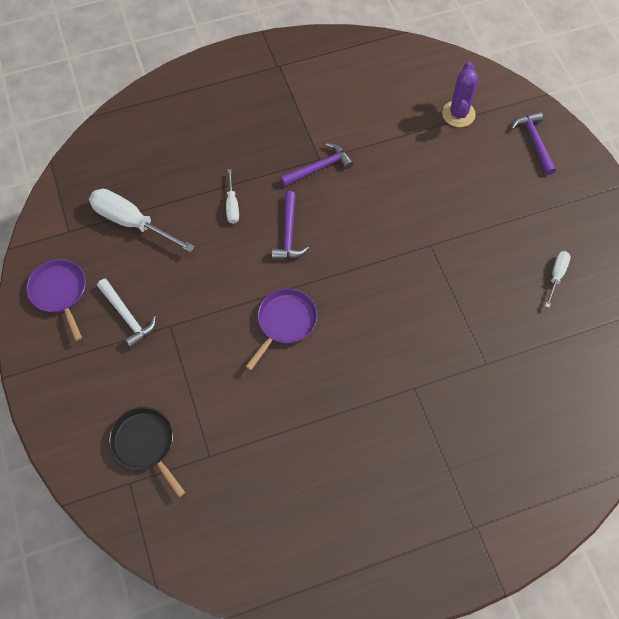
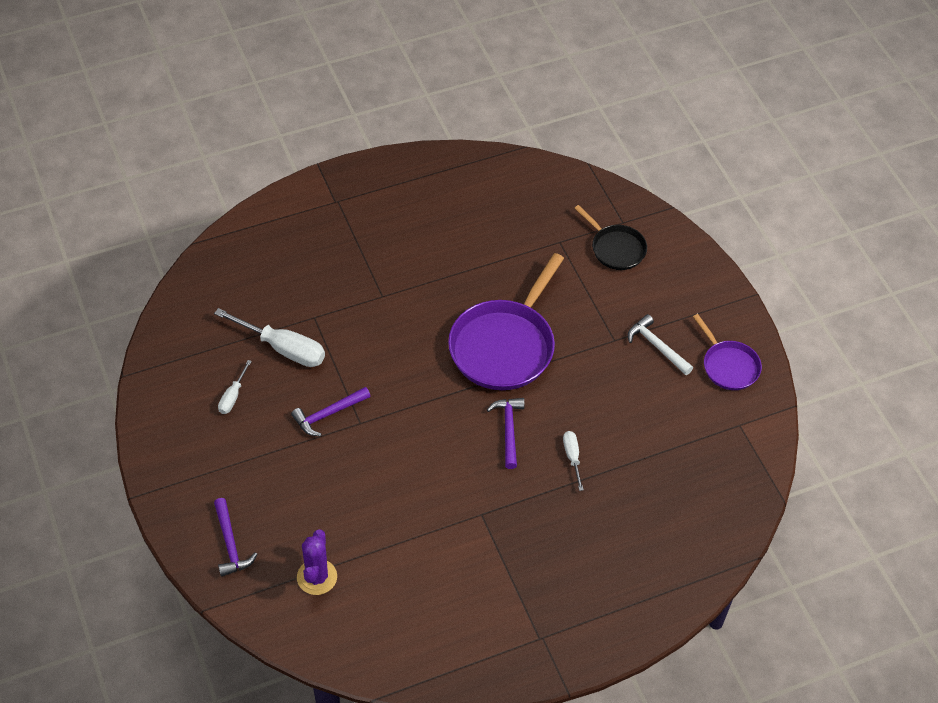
camera: 175 degrees right, 10 degrees down
white screwdriver [89,189,195,253] -> white screwdriver moved to [214,308,325,367]
purple pan [245,288,317,370] -> purple pan [448,253,564,390], size x1.84
purple hammer [280,143,353,186] -> purple hammer moved to [291,387,370,436]

